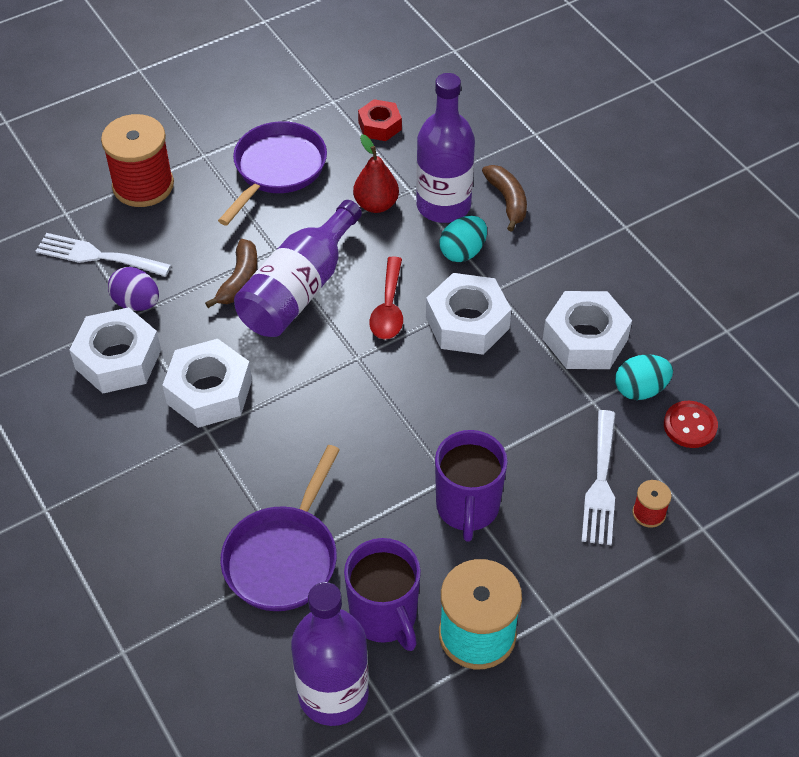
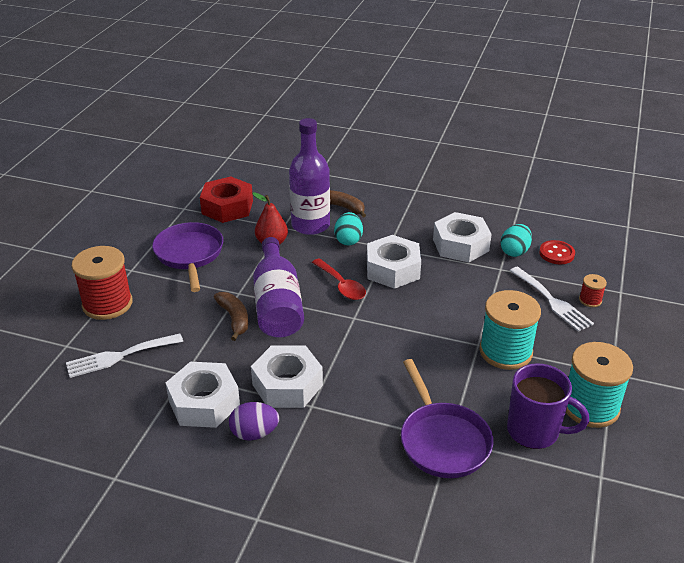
camera: 40 degrees left, 15 degrees down
purple egg [108,267,159,311] -> purple egg moved to [229,402,279,441]
purple bottle [291,582,369,726] -> none
red nut [358,99,402,141] -> red nut [200,177,253,223], size x1.69
purple mug [435,430,508,542] -> turquoise spool [479,290,541,370]

